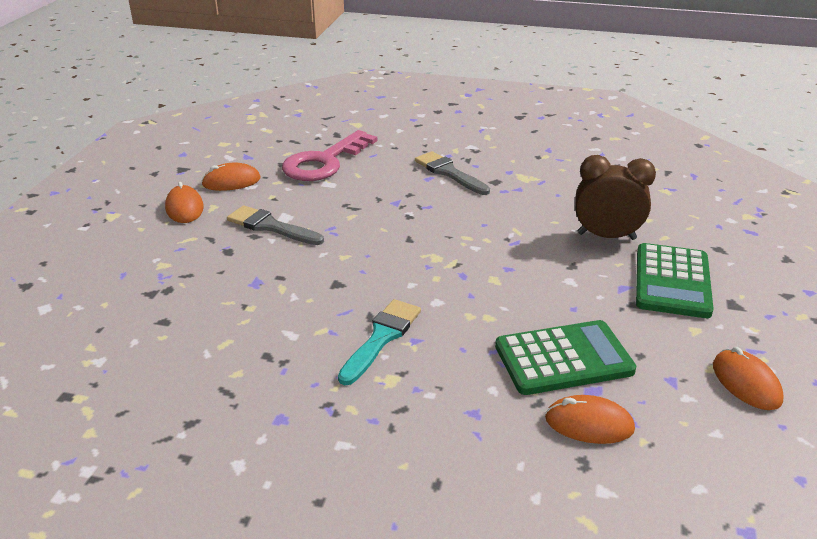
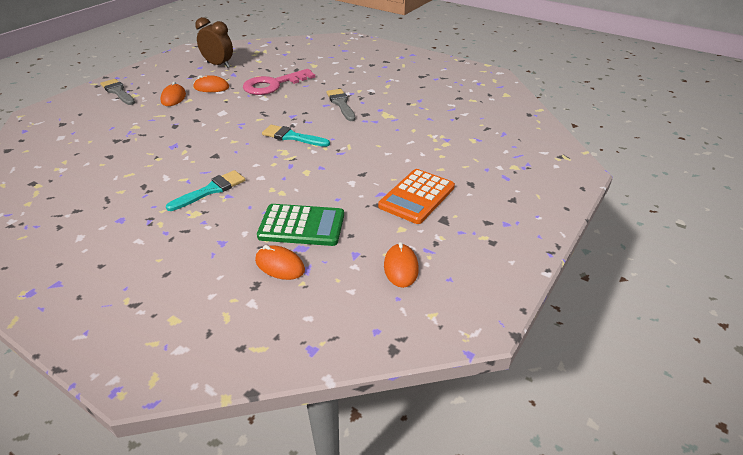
camera: 20 degrees right, 5 degrees up
grey brush [227,205,324,245] -> grey brush moved to [100,79,135,105]
brown clock [575,155,656,240] -> brown clock moved to [195,17,233,68]
green calculator [636,243,714,318] -> orange calculator [378,169,455,224]
none -> turquoise brush [262,125,330,147]

